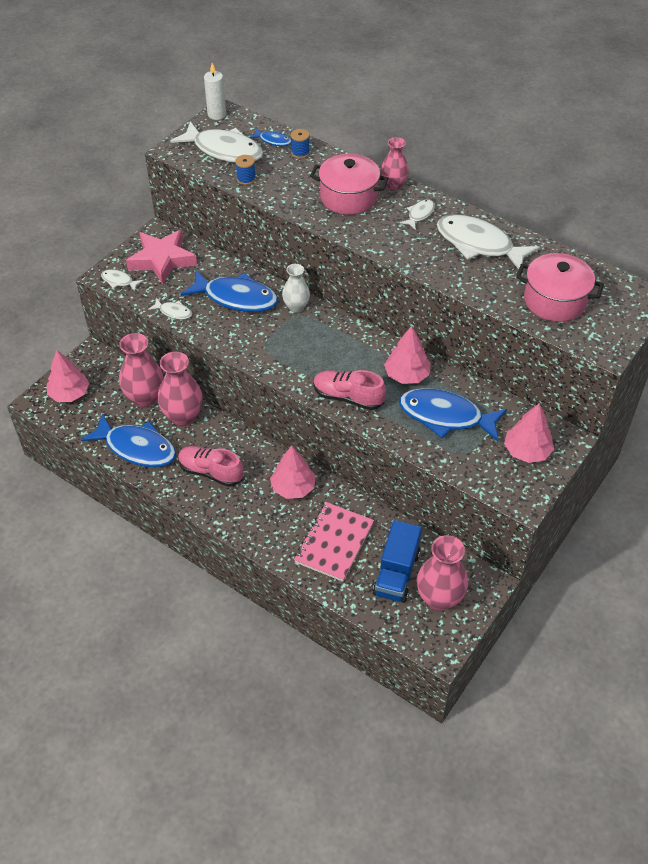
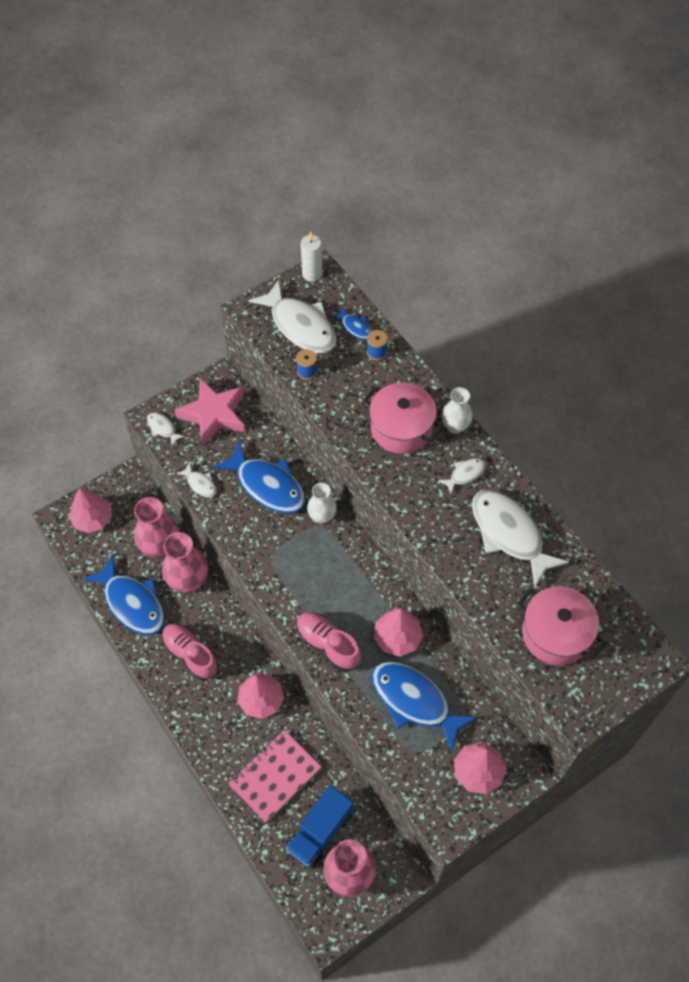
camera: 20 degrees right, 10 degrees up
pink vase [381,137,409,191] -> white vase [441,387,473,434]

